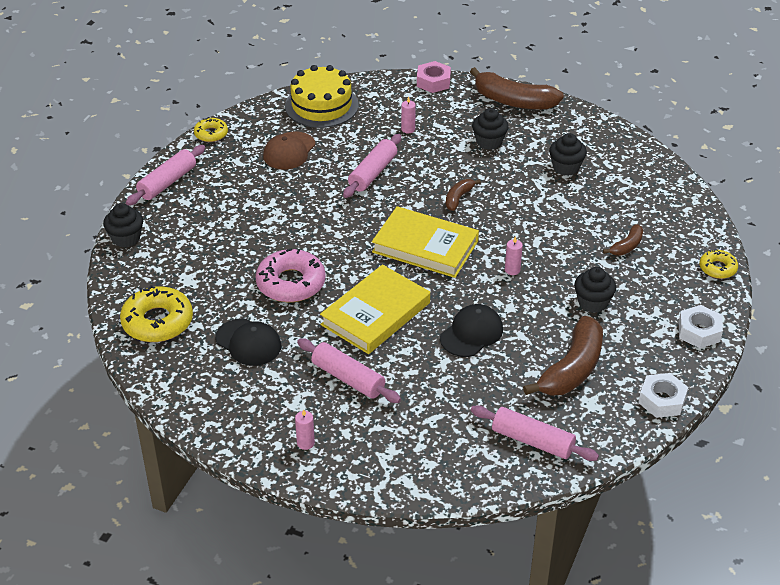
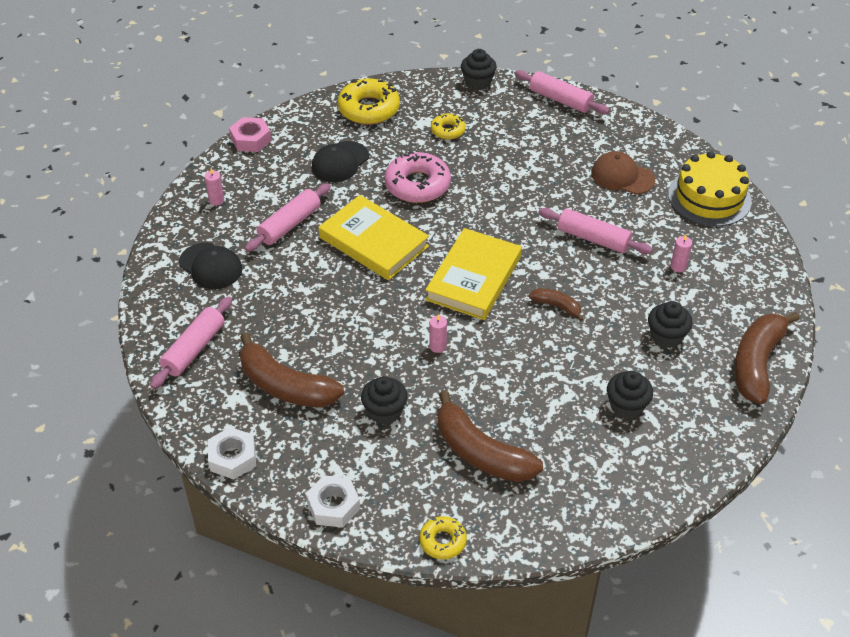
camera: 90 degrees right, 5 degrees up
yellow donut [194,117,228,142] -> yellow donut moved to [431,113,466,140]
pink nut [417,61,451,93] -> pink nut moved to [229,117,271,152]
black cap [440,304,503,357] -> black cap moved to [179,242,242,289]
brown banana [603,224,643,256] -> brown banana [438,390,543,482], size x2.01

